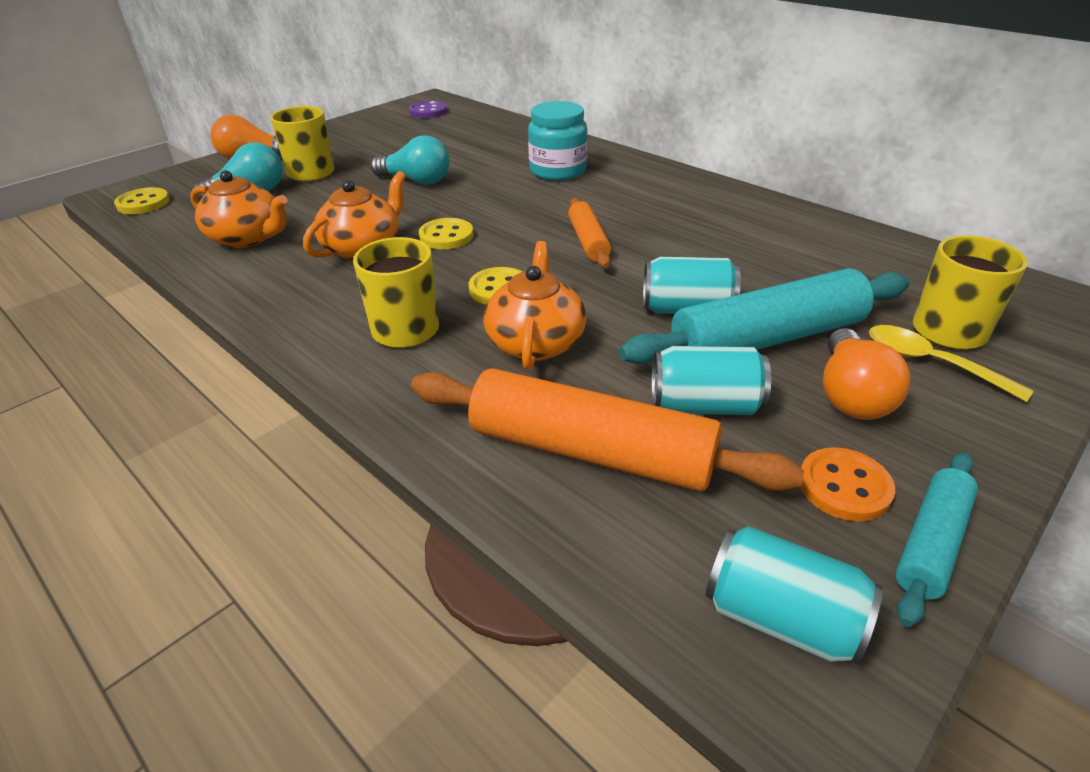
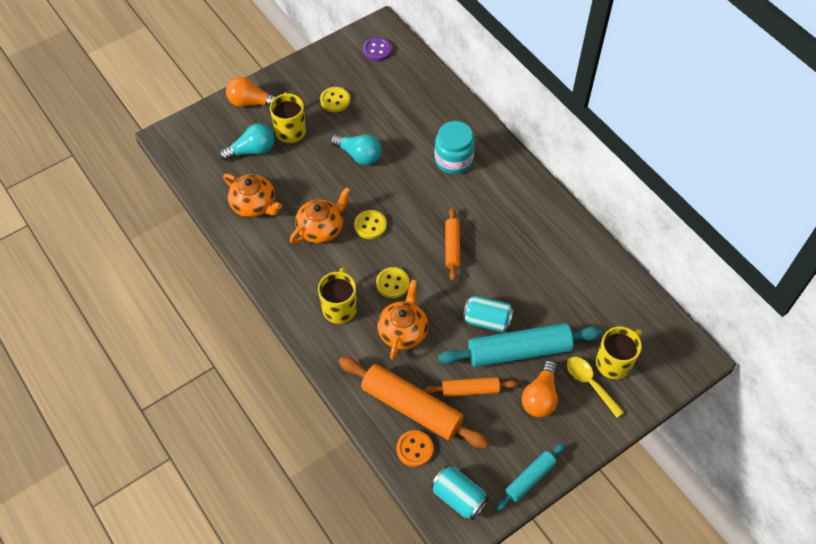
camera: 10 degrees right, 20 degrees up
yellow button [114,187,170,214] -> yellow button moved to [320,87,350,112]
turquoise can [651,346,771,415] -> orange rolling pin [425,377,517,397]
orange button [800,447,895,521] -> orange button moved to [396,430,433,467]

